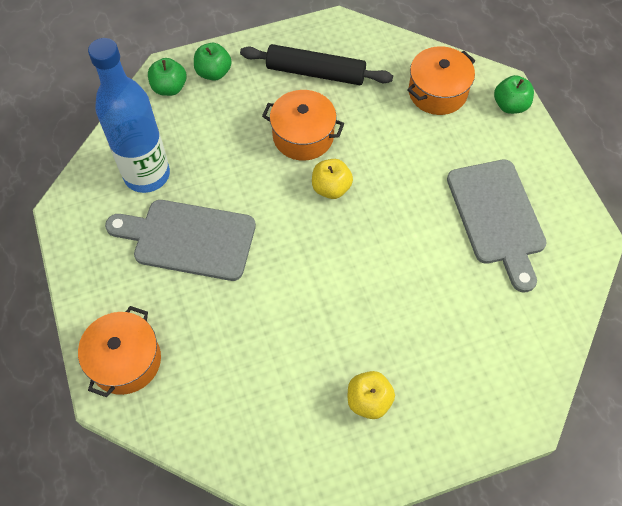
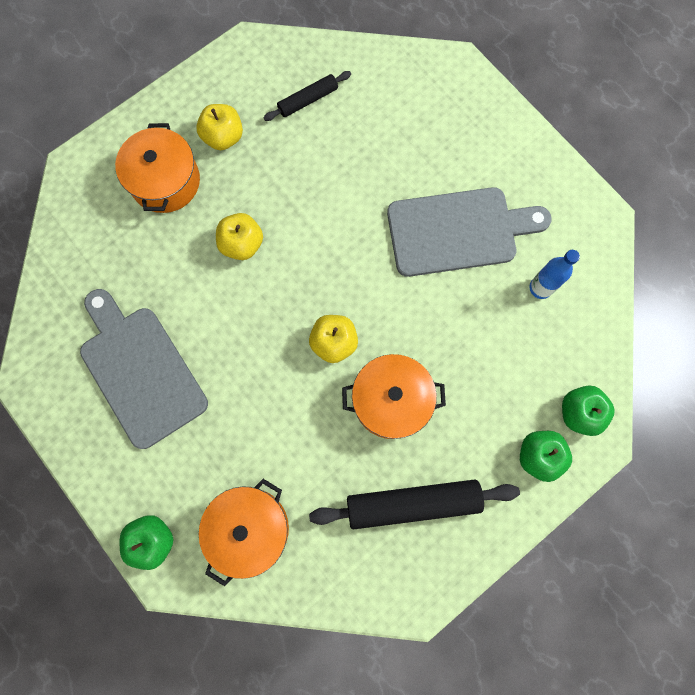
camera: 160 degrees right, 15 degrees up
orange pot [78,306,161,397] -> orange pot moved to [115,123,200,213]
blue bottle [88,38,170,193] -> blue bottle [530,250,580,299], size x0.44
none -> yellow apple [216,213,263,260]
none -> black rolling pin [263,71,351,121]

